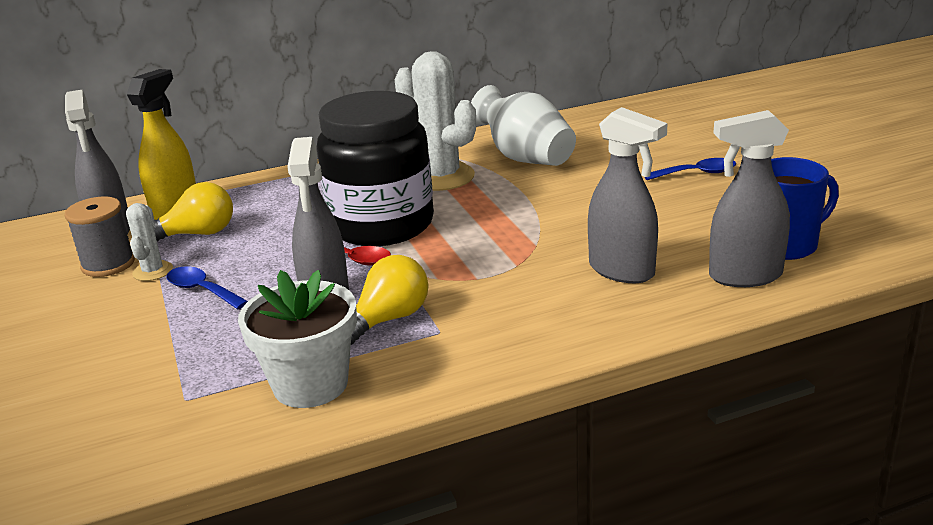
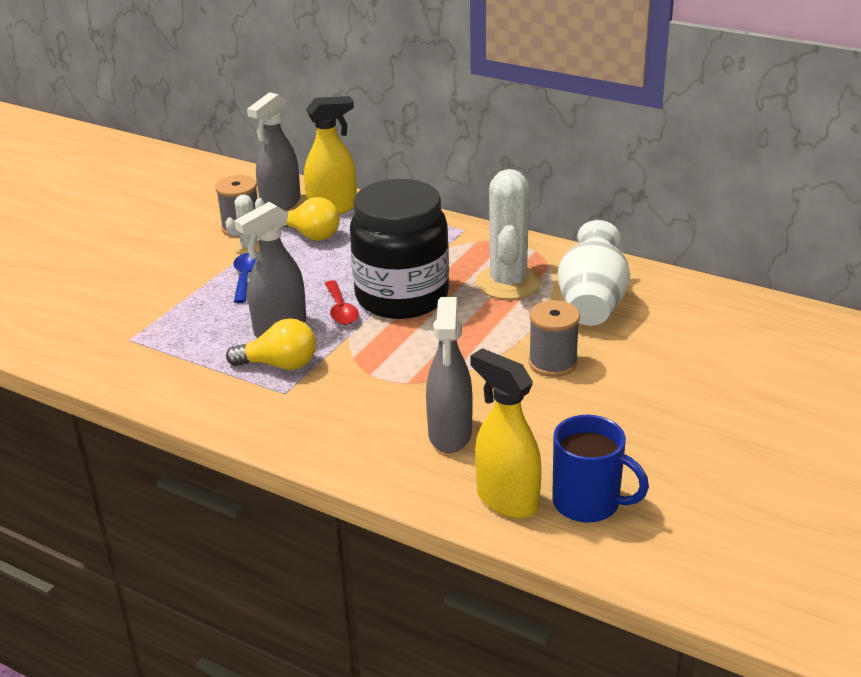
camera: 50 degrees right, 5 degrees up
white flower pot [238,270,357,408] -> none
blue spoon [645,158,736,180] -> none
grey spray bottle [709,110,790,287] -> yellow spray bottle [470,348,542,518]
none -> grey spool [528,300,580,377]

